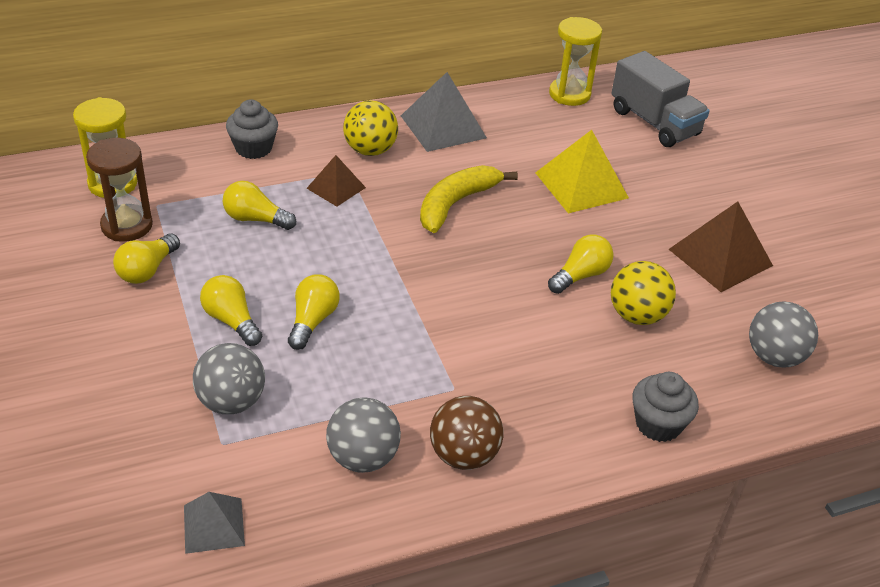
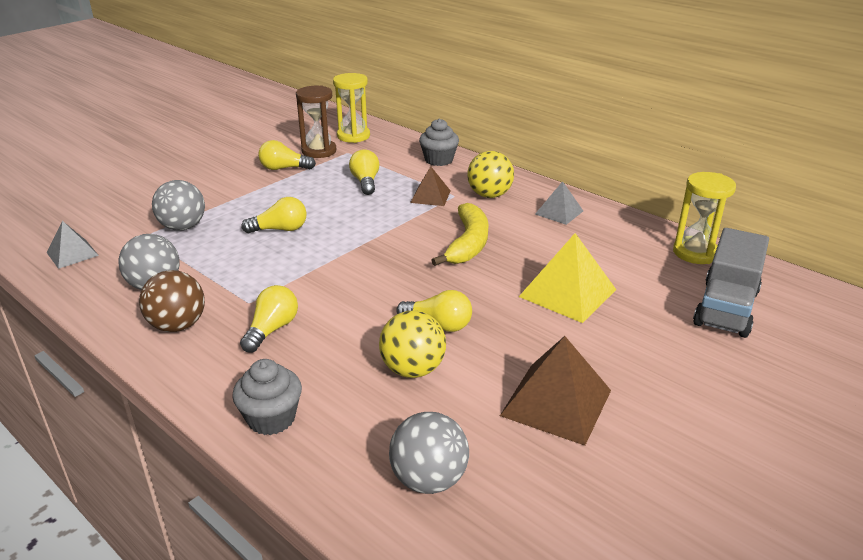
camera: 65 degrees right, 10 degrees down
yellow light bulb [200,275,262,346] -> yellow light bulb moved to [240,285,298,353]
grey pyramid [401,72,487,152] -> grey pyramid [535,181,583,225], size x0.59
yellow banana [420,165,518,233] -> yellow banana turned 90 degrees clockwise [431,203,489,266]

